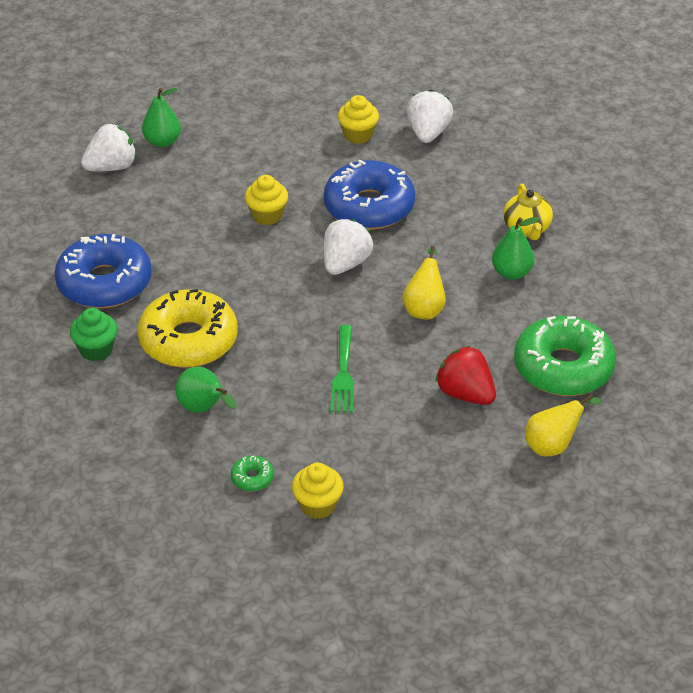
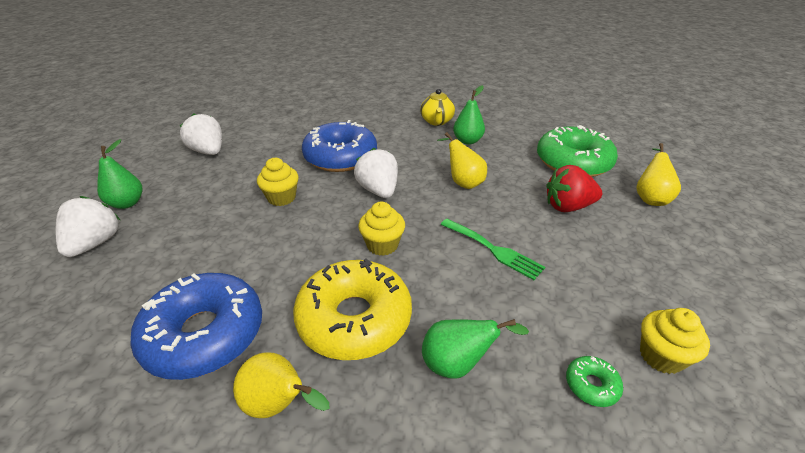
camera: 50 degrees left, 5 degrees down
green cupcake [70,308,118,361] -> yellow pear [233,352,329,418]
yellow cupcake [338,95,379,144] -> yellow cupcake moved to [358,202,405,256]
white strawberry [406,90,453,143] -> white strawberry moved to [180,113,222,155]
yellow teapot [503,183,553,240] -> yellow teapot turned 60 degrees clockwise [420,89,455,126]

